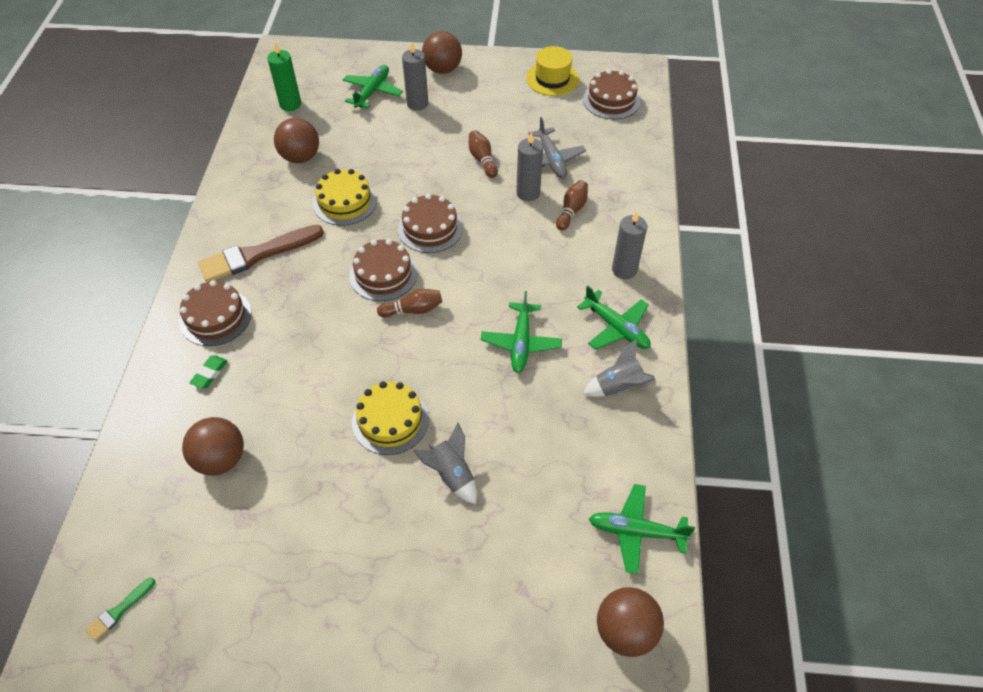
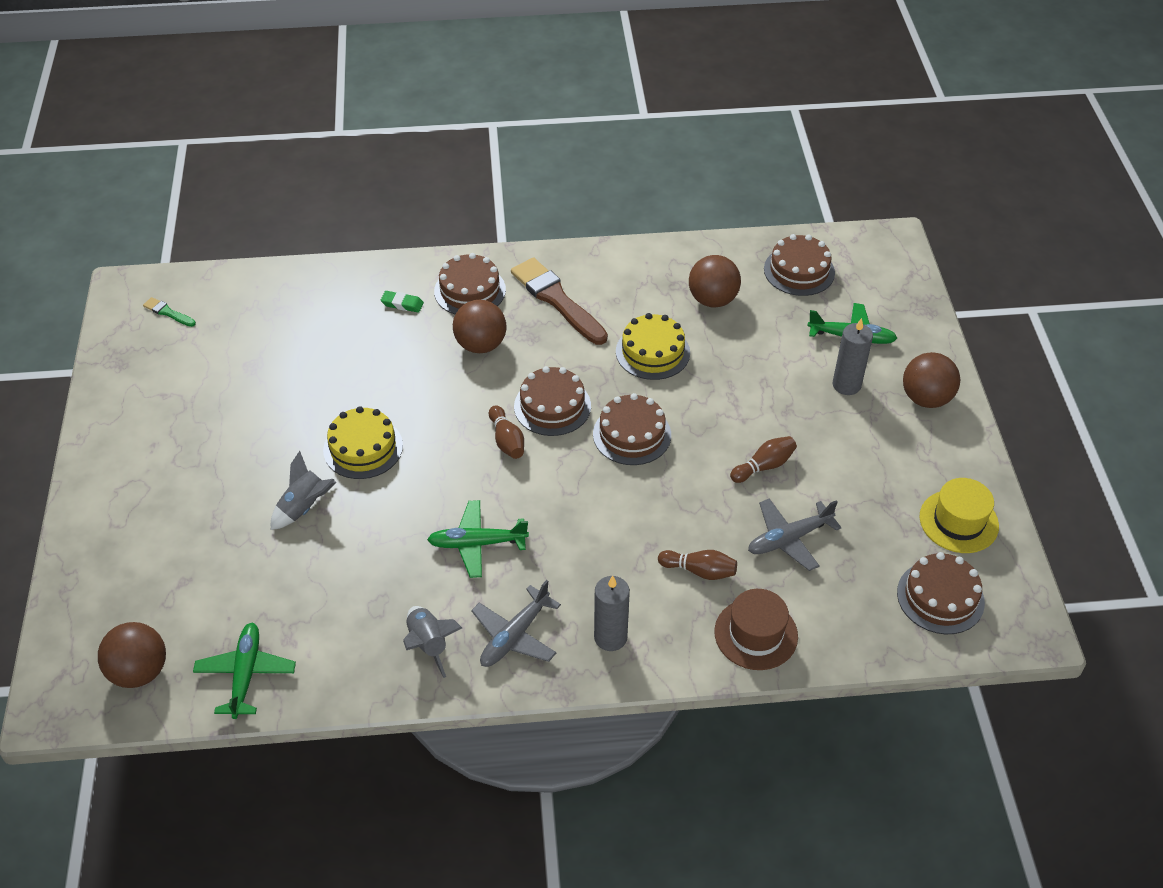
camera: 80 degrees right, 5 degrees down
brown ball [182,417,244,476] -> brown ball moved to [453,300,506,353]
green candle [267,43,301,111] -> brown cake [764,234,835,296]
grey candle [516,132,543,201] -> none
green plane [577,285,651,350] -> grey plane [471,580,561,667]
none -> brown hat [714,589,798,670]

